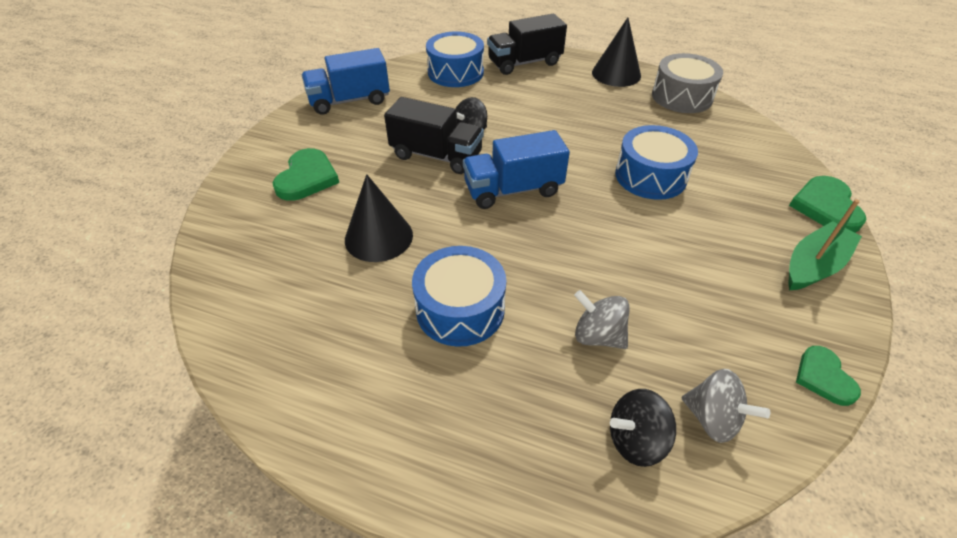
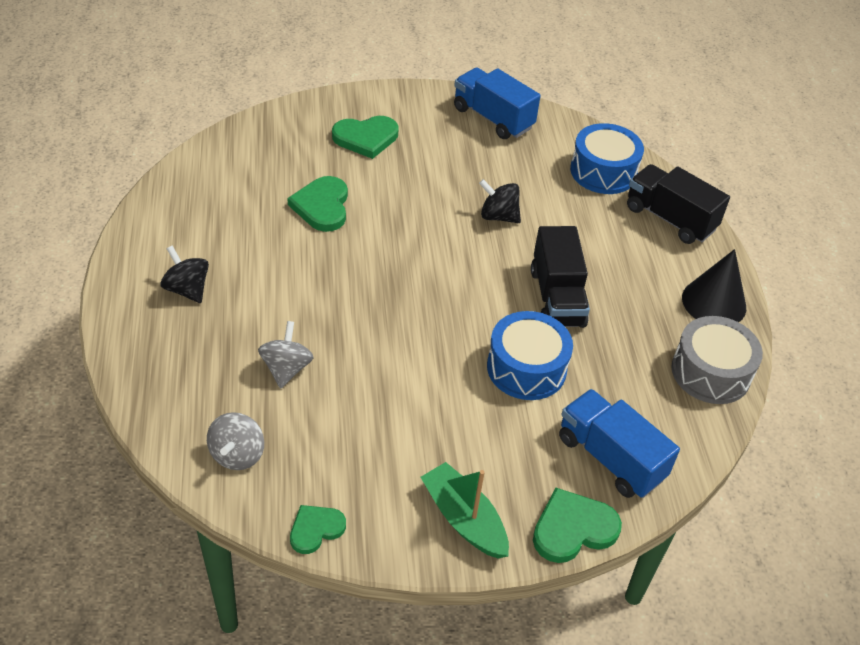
camera: 60 degrees right, 0 degrees up
black cone [345,174,413,262] -> green heart [287,176,348,232]
black truck [384,97,484,174] -> black truck moved to [531,226,590,328]
blue drum [412,246,506,347] -> none
blue truck [463,130,570,209] -> blue truck moved to [559,389,680,498]
black spinning top [610,389,676,467] -> black spinning top moved to [160,245,209,303]
green boat [788,199,862,290] -> green boat turned 150 degrees counterclockwise [420,462,509,559]

